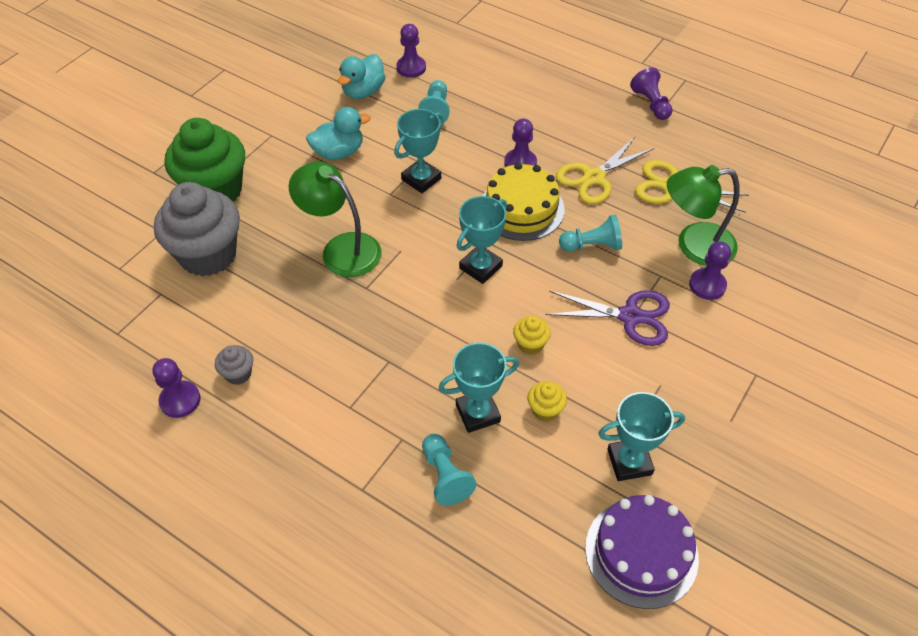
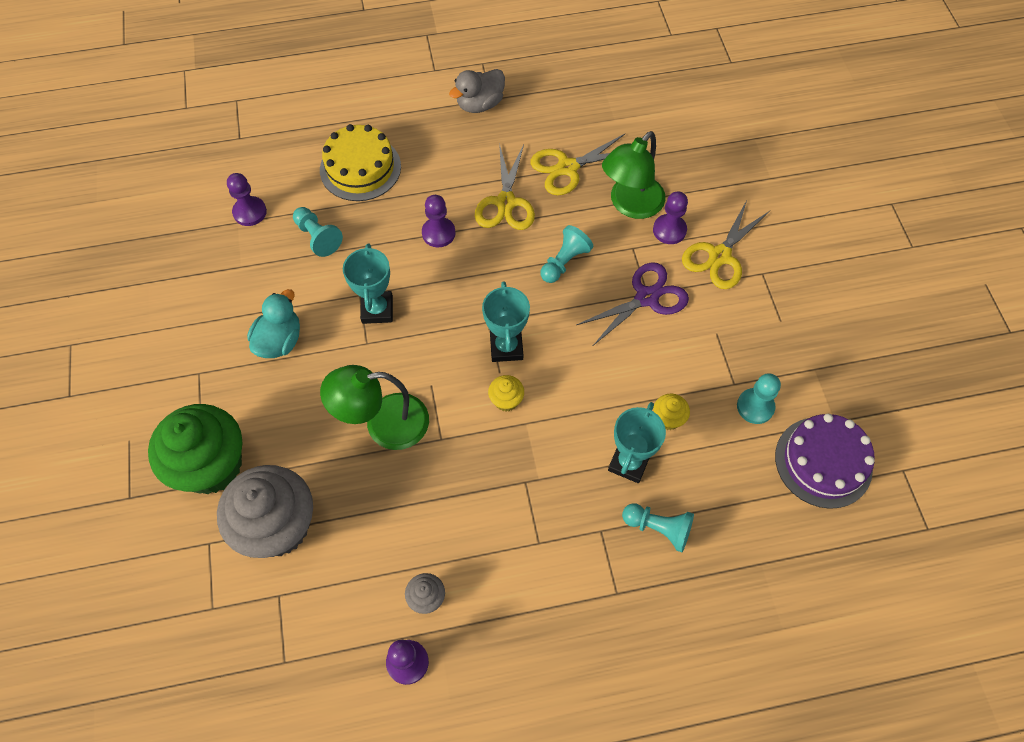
camera: 45 degrees left, 10 degrees up
turquoise duck [338,54,386,99] -> none
yellow cake [482,163,565,241] -> yellow cake moved to [320,124,401,201]
yellow cupcake [513,316,551,355] -> yellow cupcake moved to [488,375,524,411]
turquoise trophy [598,392,685,481] -> turquoise pawn [737,373,781,424]
purple pawn [630,67,672,120] -> grey duck [449,69,505,113]
none -> yellow scissors [682,200,770,289]

